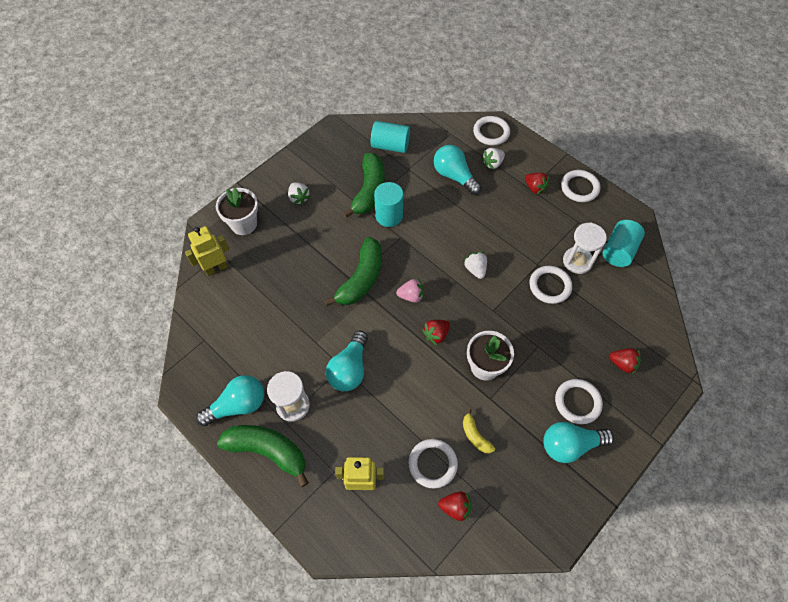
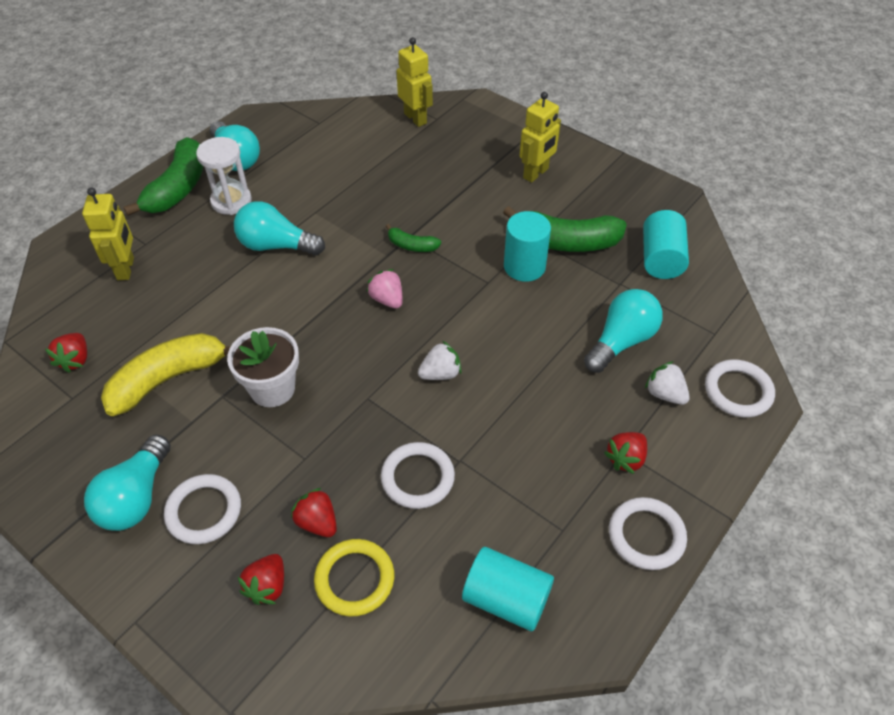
camera: 85 degrees right, 10 degrees down
white flower pot [216,188,258,235] -> none
white strawberry [288,183,311,205] -> yellow robot [519,92,561,183]
green banana [324,237,382,306] -> green banana [385,224,441,252], size x0.49
pink strawberry [396,278,424,303] -> pink strawberry turned 150 degrees clockwise [366,269,403,309]
white ring [408,439,458,489] -> none
red strawberry [422,320,450,345] -> red strawberry moved to [291,488,337,537]
yellow banana [463,408,495,454] -> yellow banana [101,333,231,416], size x2.03
turquoise light bulb [543,422,614,463] -> turquoise light bulb turned 150 degrees counterclockwise [84,434,171,531]
white hourglass [563,222,607,274] -> none
none -> yellow ring [314,539,394,617]

